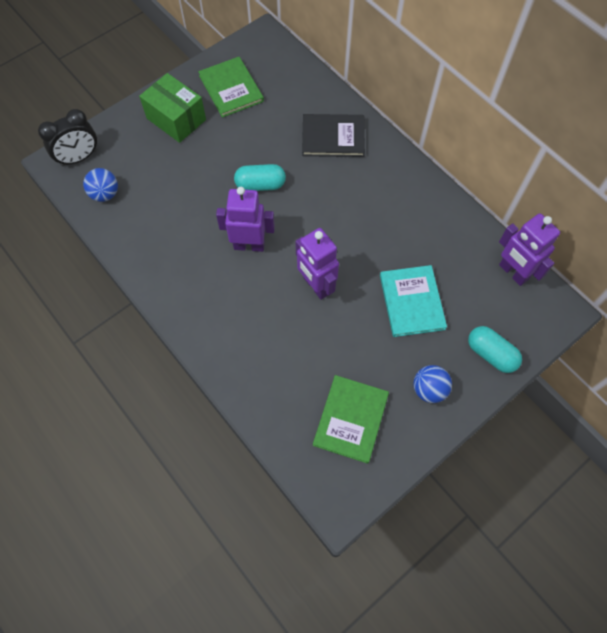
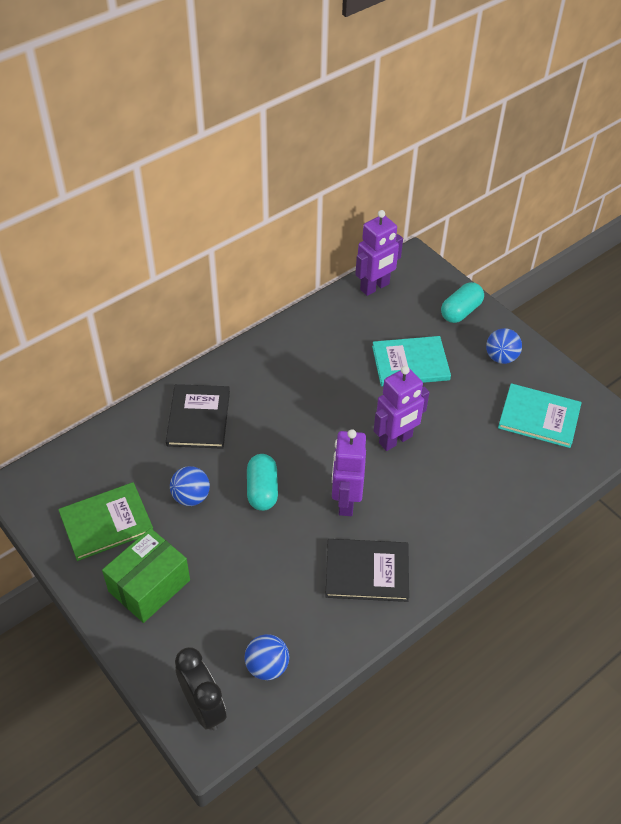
camera: 90 degrees left, 15 degrees down
green book [313,375,389,464] -> turquoise book [498,383,582,448]
none -> blue ball [170,466,210,506]
none -> black book [325,539,409,602]

